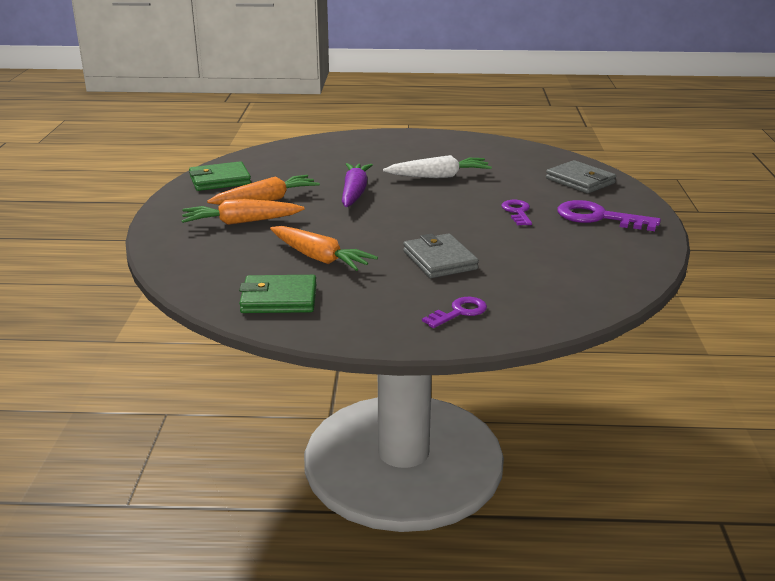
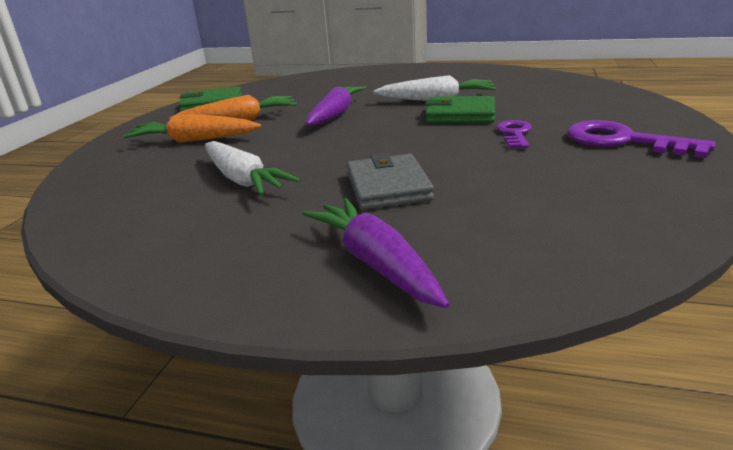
camera: 15 degrees right, 0 degrees up
green wallet [239,275,316,313] -> green wallet moved to [425,96,495,123]
orange carrot [270,226,378,271] -> white carrot [205,141,300,196]
purple key [422,297,487,328] -> purple carrot [302,198,450,308]
grey wallet [546,160,616,193] -> none

